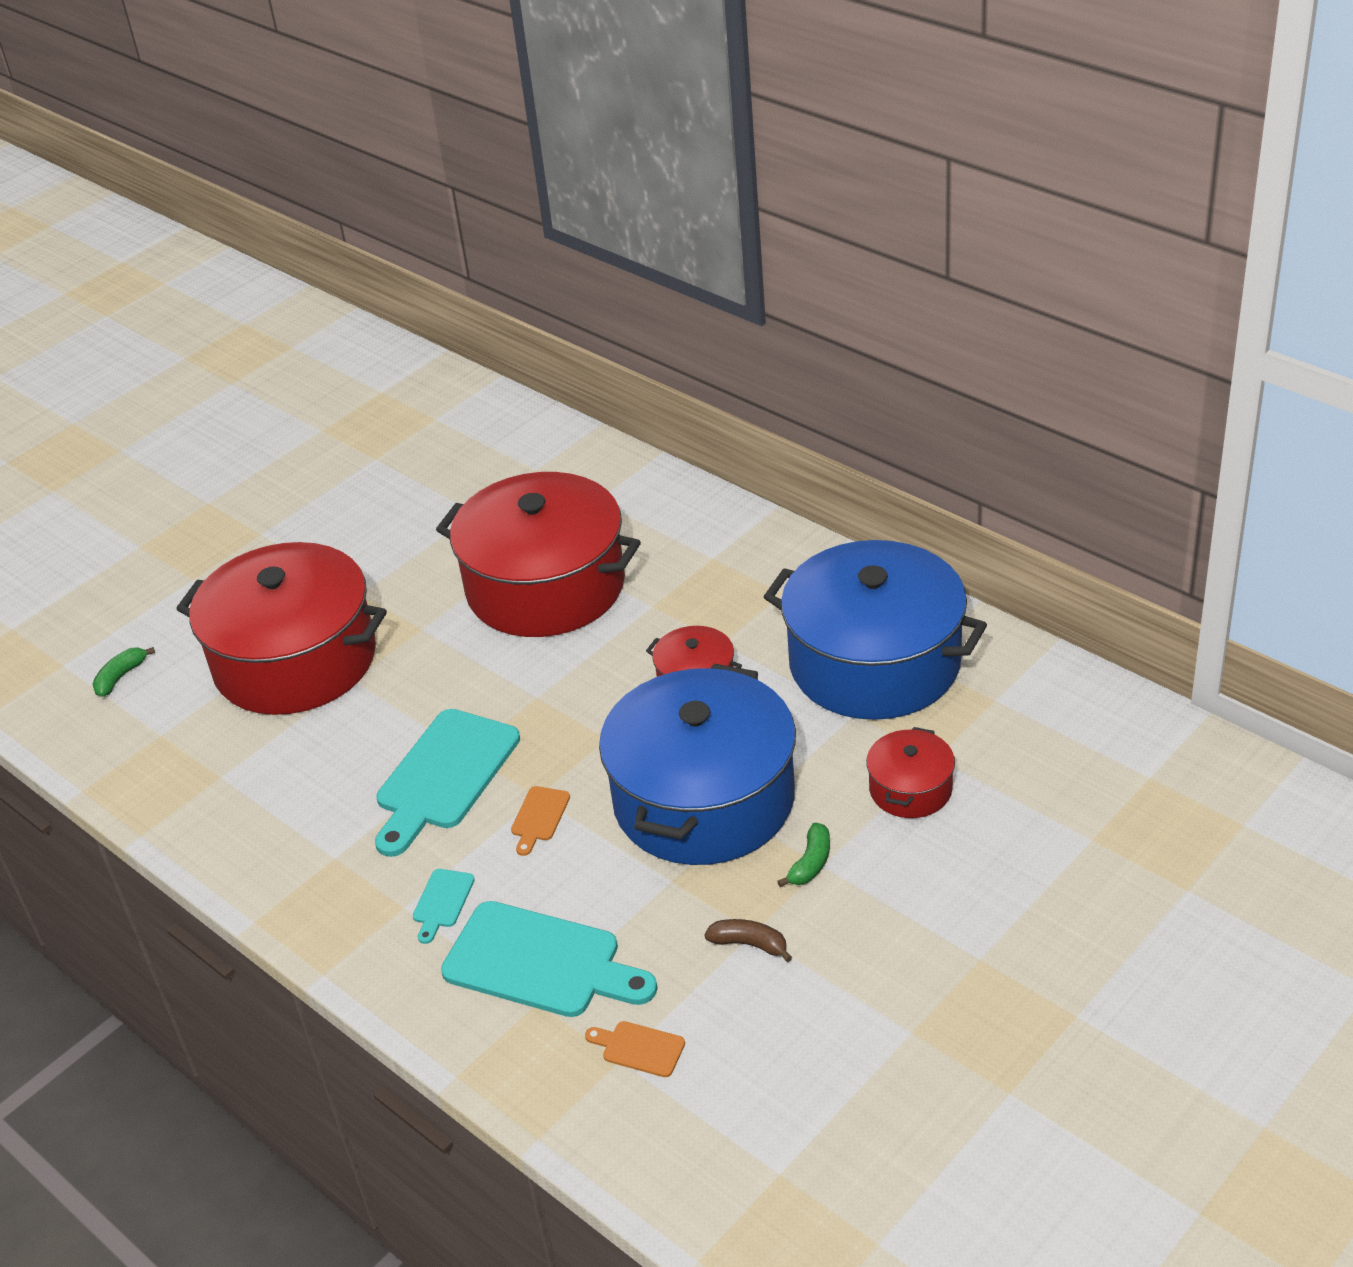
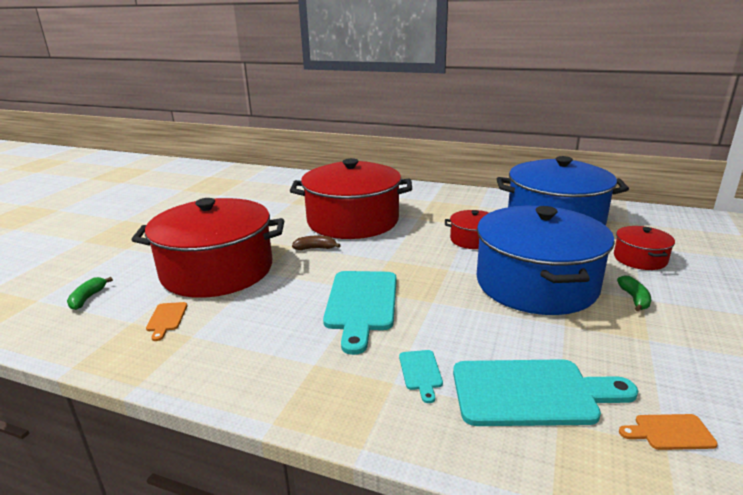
camera: 25 degrees left, 15 degrees down
orange cutting board [511,786,570,856] -> orange cutting board moved to [146,302,187,341]
brown banana [704,919,792,962] -> brown banana moved to [292,236,341,250]

